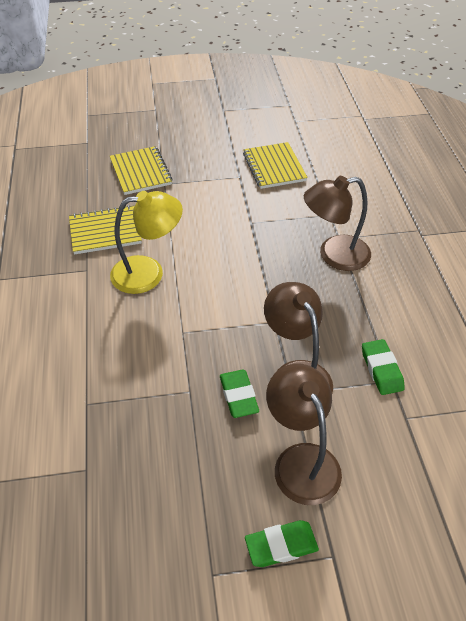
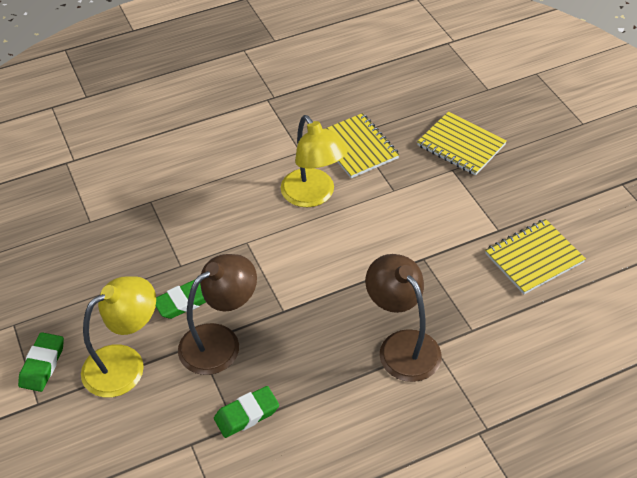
camera: 75 degrees right, 0 degrees up
yellow notebook [110,146,173,195] -> yellow notebook turned 75 degrees clockwise [417,111,507,176]
green eraser [245,520,319,567] -> green eraser turned 45 degrees clockwise [18,332,64,392]
brown lamp [266,363,342,505] -> yellow lamp [81,276,156,398]

